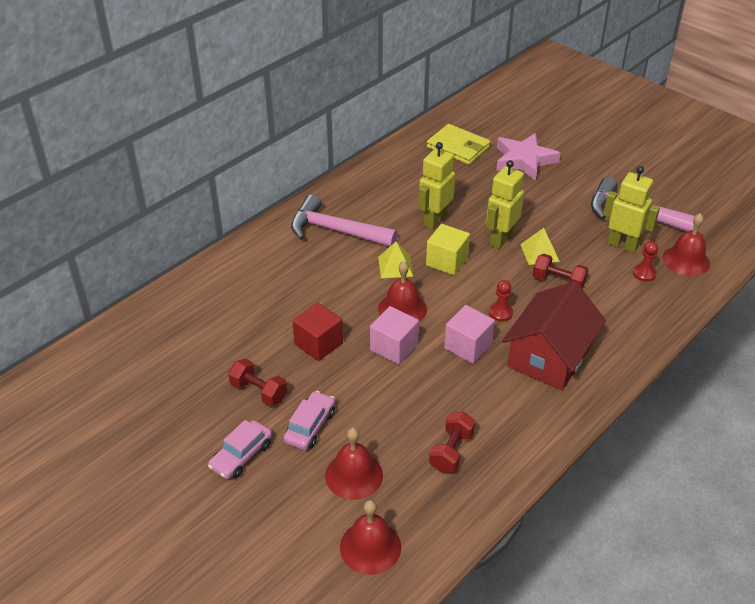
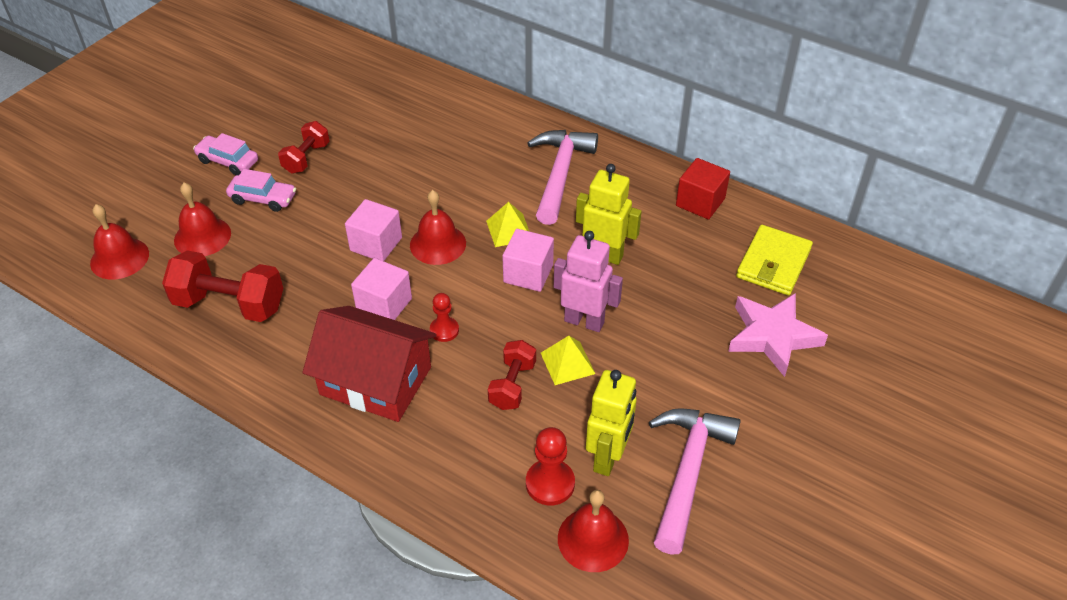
camera: 80 degrees right, 5 degrees up
red cube [293,302,343,361] -> red cube moved to [676,158,730,219]
yellow cube [426,224,470,275] -> pink cube [502,229,554,292]
red dumbbell [429,412,475,473] -> red dumbbell [162,250,283,322], size x1.67
yellow robot [486,160,524,249] -> pink robot [554,231,623,332]
red pawn [633,241,658,282] -> red pawn [526,427,575,505], size x1.50

